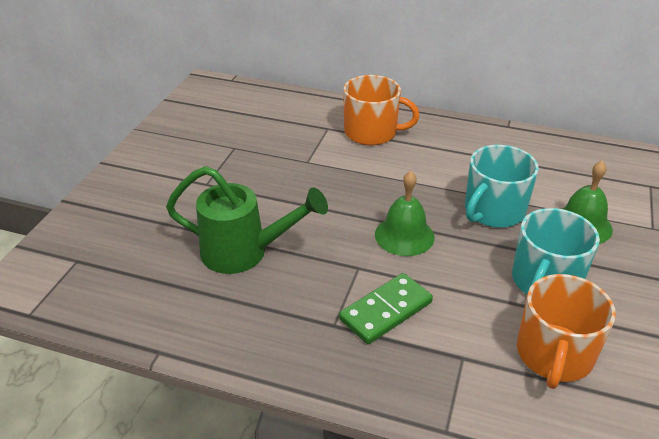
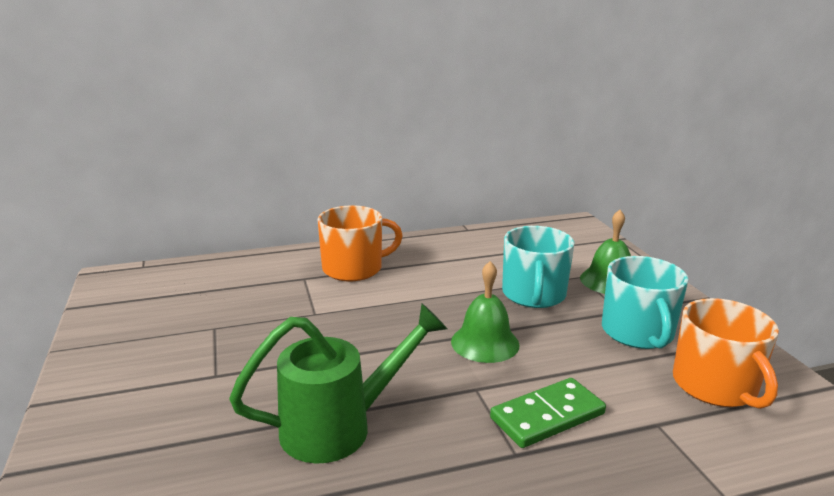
camera: 35 degrees left, 15 degrees down
green domino [339,273,433,344] -> green domino turned 45 degrees clockwise [490,378,606,448]

